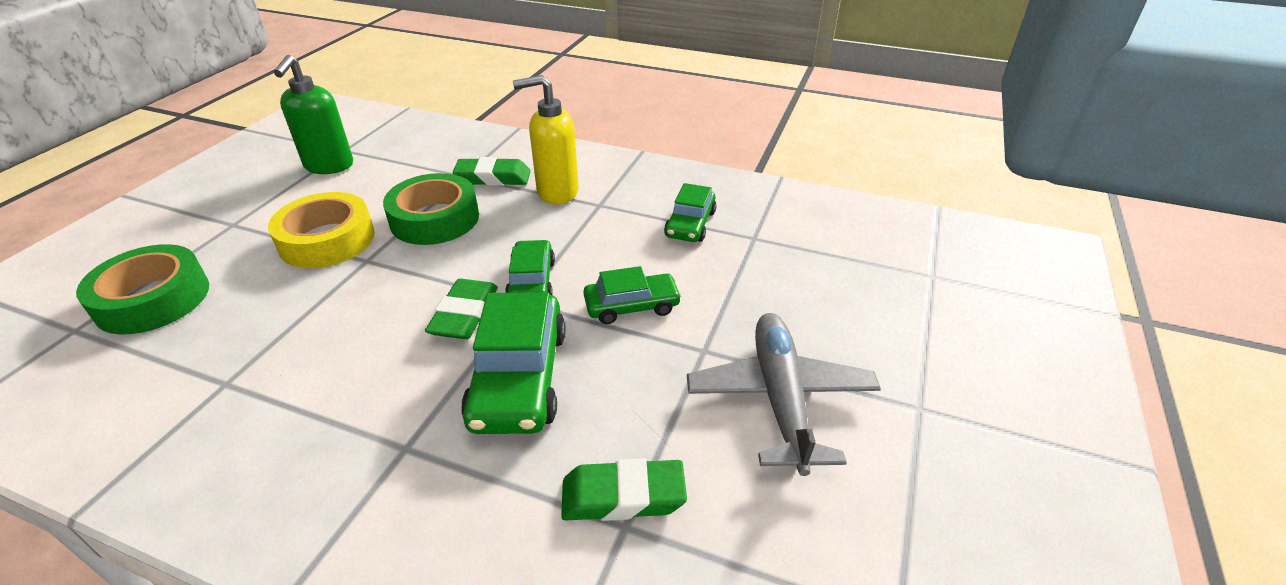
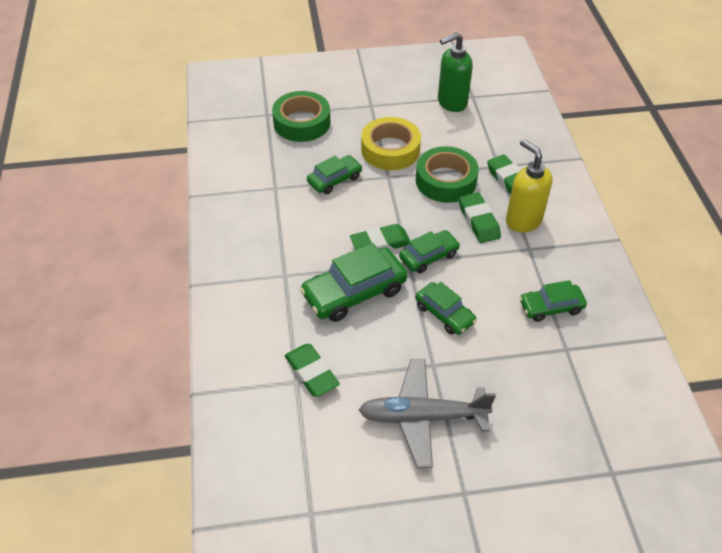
camera: 60 degrees right, 10 degrees up
grey plane [687,313,881,476] -> grey plane turned 150 degrees counterclockwise [359,359,496,468]
none -> green car [307,155,362,194]
none -> green eraser [459,192,501,243]

